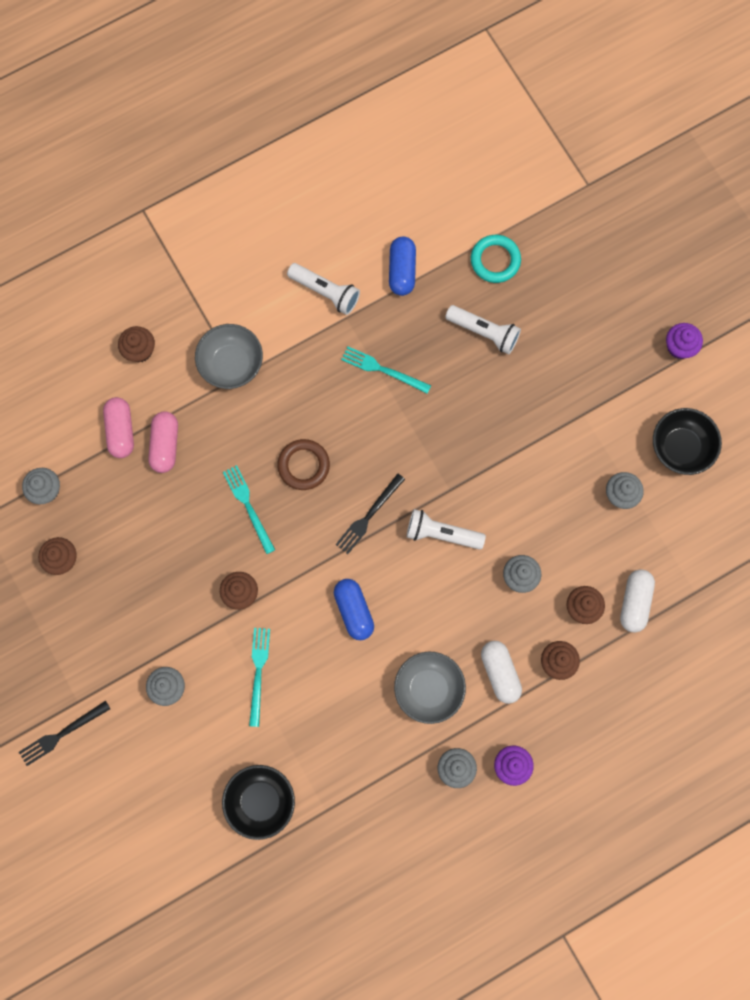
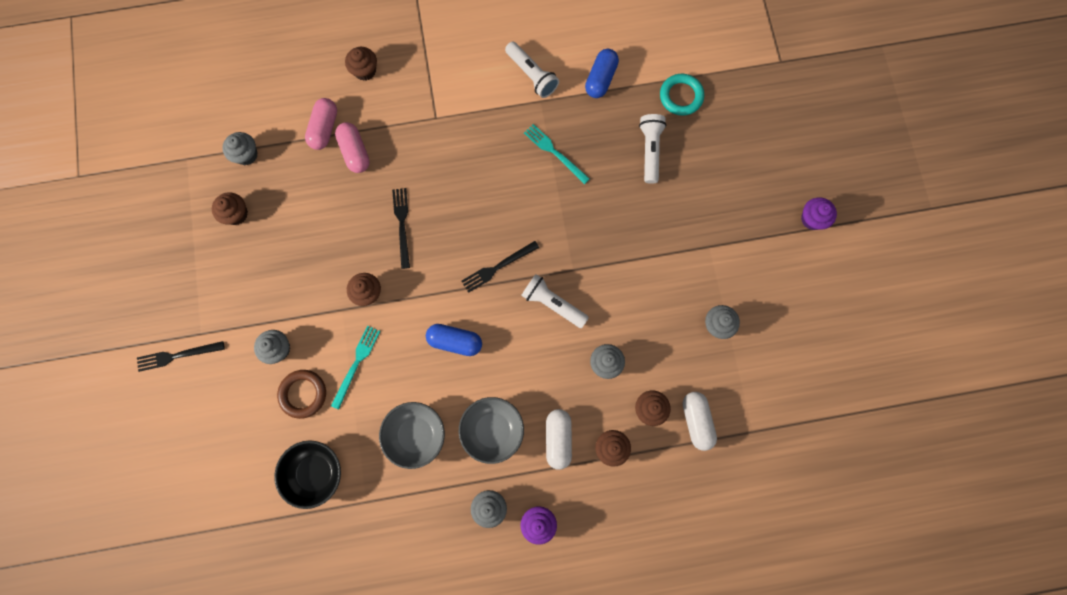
camera: 20 degrees right, 0 degrees up
pink capsule [148,411,178,473] -> pink capsule turned 45 degrees counterclockwise [335,122,370,173]
grey bowl [195,324,263,389] -> grey bowl moved to [379,402,445,469]
turquoise fork [223,465,275,554] -> black fork [392,188,410,269]
brown ring [277,439,330,490] -> brown ring moved to [277,370,326,419]
blue capsule [334,579,374,640] -> blue capsule turned 75 degrees counterclockwise [426,324,482,356]
white flashlight [445,305,521,354] -> white flashlight turned 135 degrees counterclockwise [639,114,666,184]
white capsule [620,569,655,633] -> white capsule turned 45 degrees counterclockwise [683,392,717,451]
black bowl [653,408,722,475] -> none

